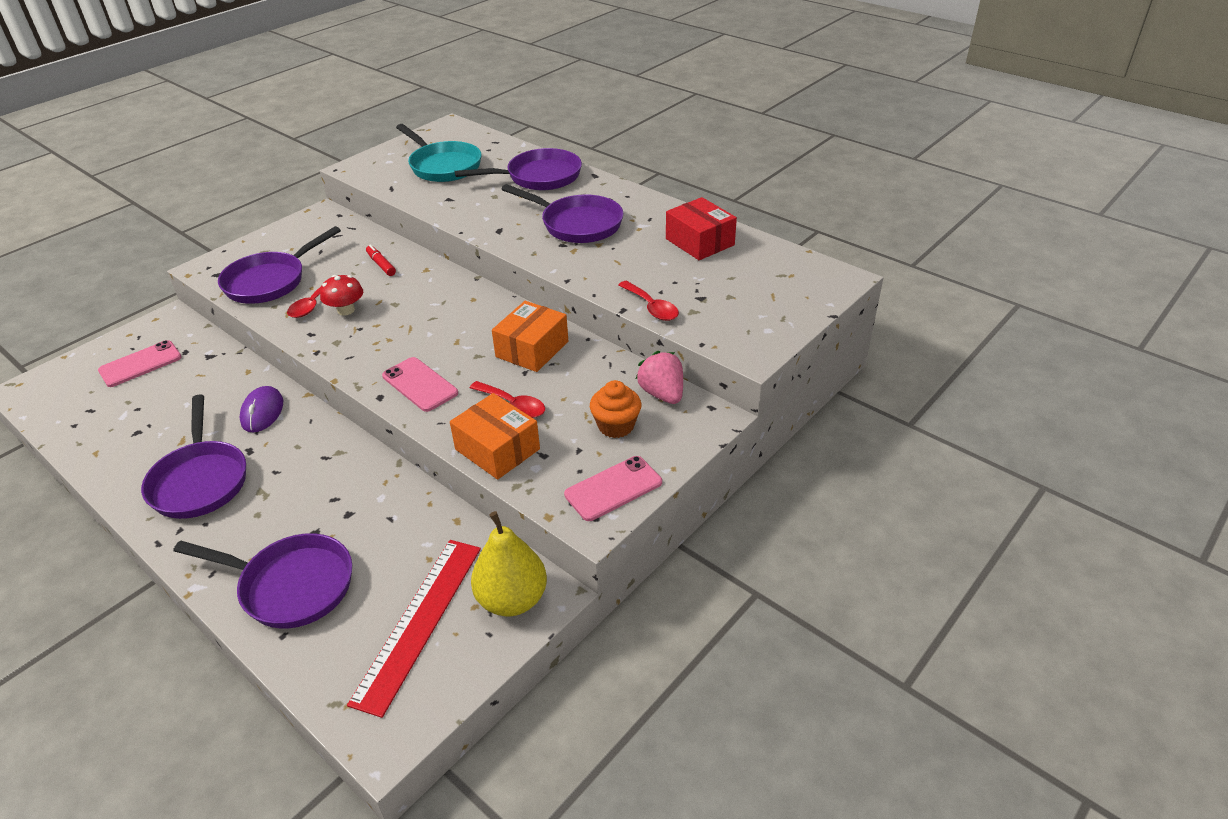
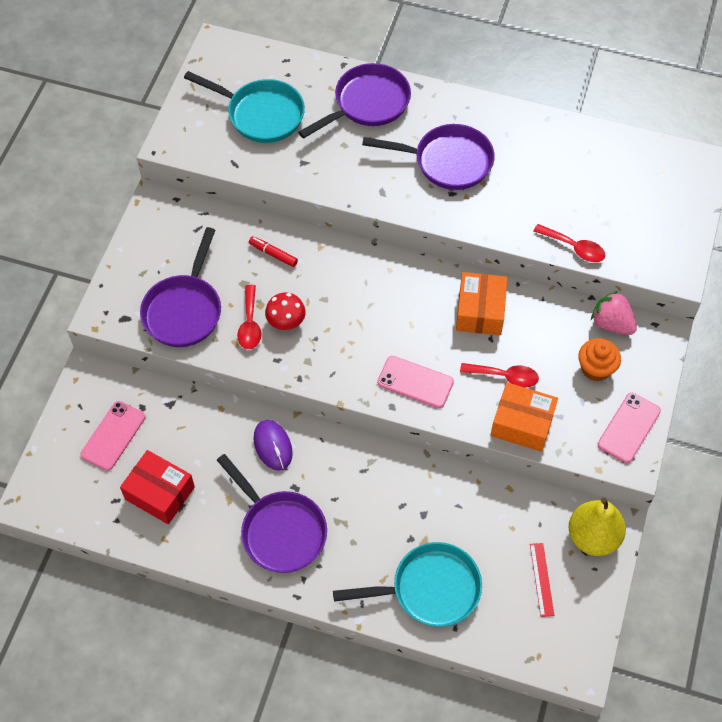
camera: 25 degrees left, 20 degrees up
purple pan [173,533,352,628] -> turquoise pan [333,542,482,627]
red ruler [347,540,481,718] -> red ruler [530,543,554,617], size x0.48
red box [666,197,737,260] -> red box moved to [120,450,195,524]

